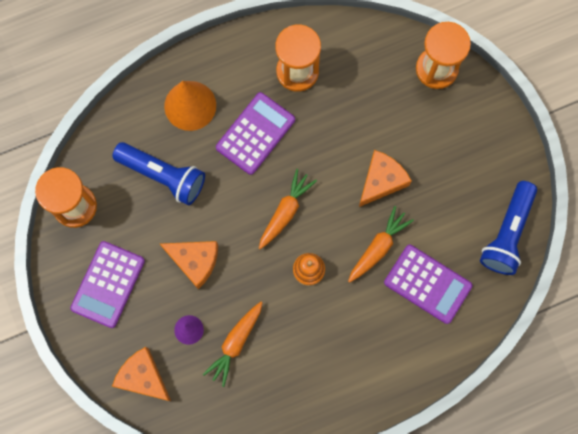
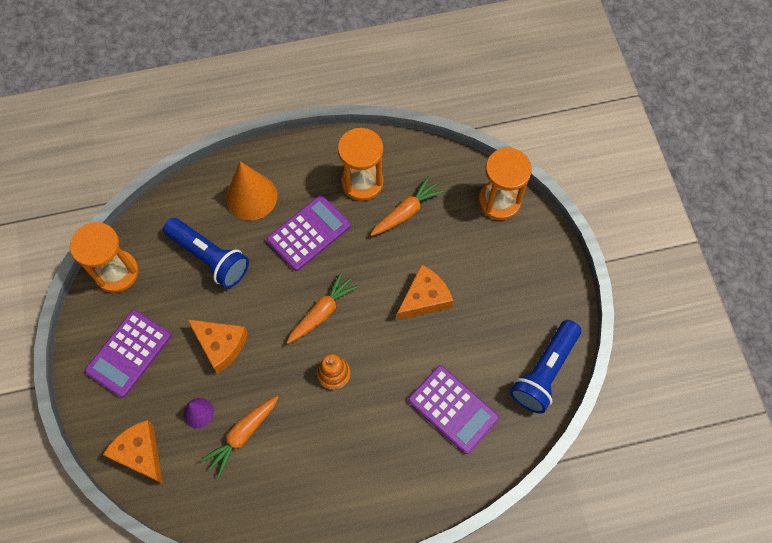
camera: 10 degrees right, 10 degrees down
orange carrot [348,206,414,283] -> orange carrot moved to [370,176,444,236]

